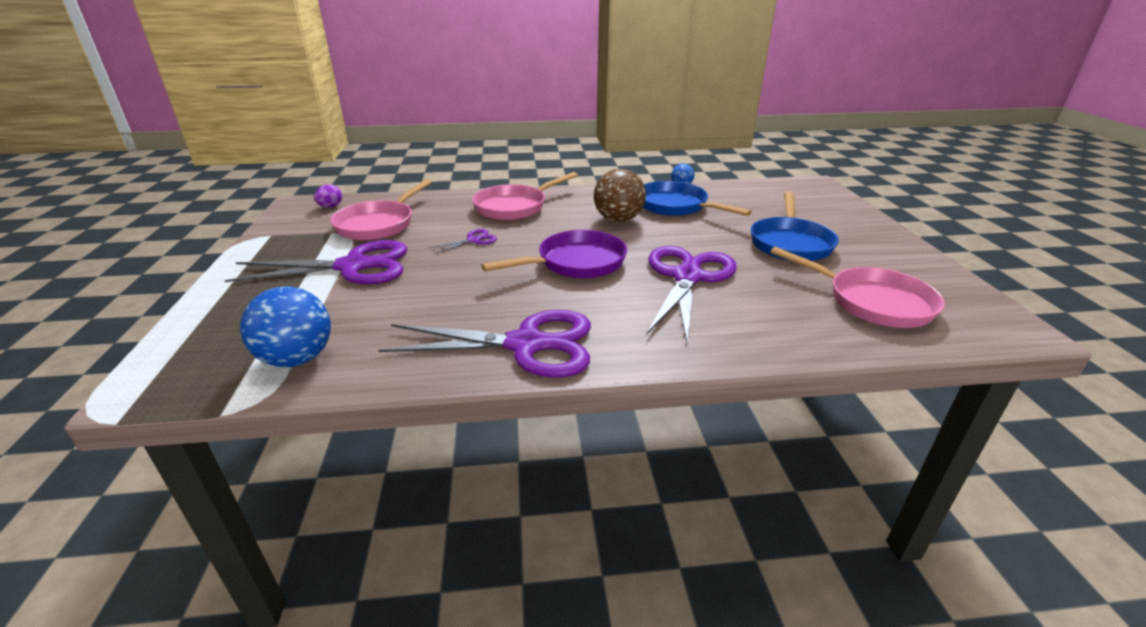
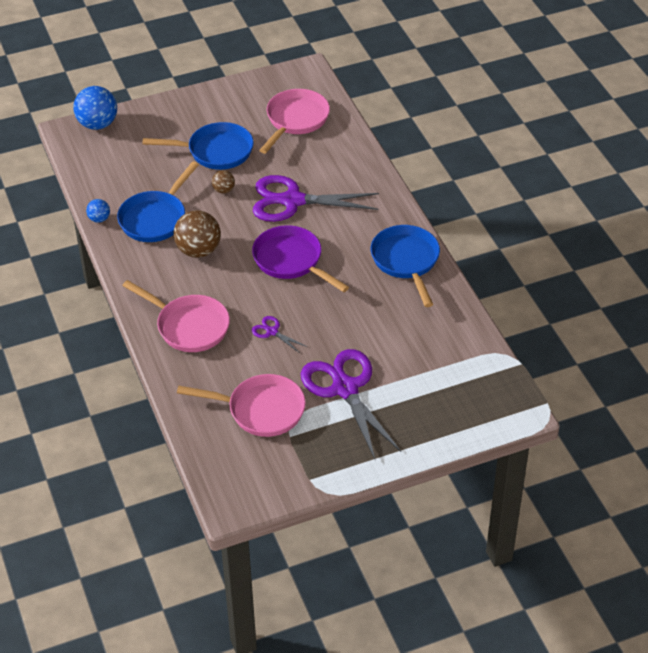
camera: 105 degrees left, 15 degrees up
blue ball [240,286,331,367] -> blue ball moved to [74,86,117,130]
purple egg [314,184,342,208] -> none
purple scissors [378,310,591,377] -> blue pan [371,225,440,307]
none -> brown ball [212,170,235,194]

